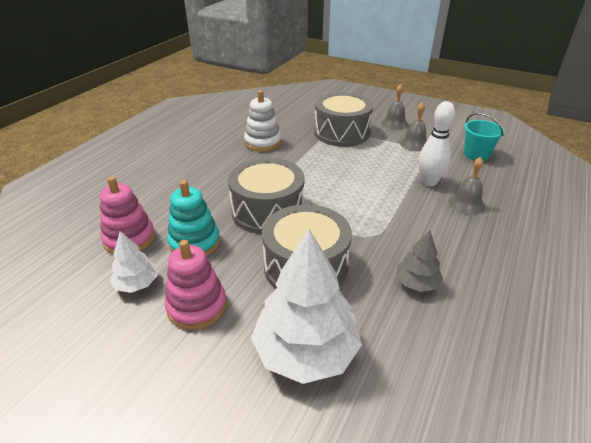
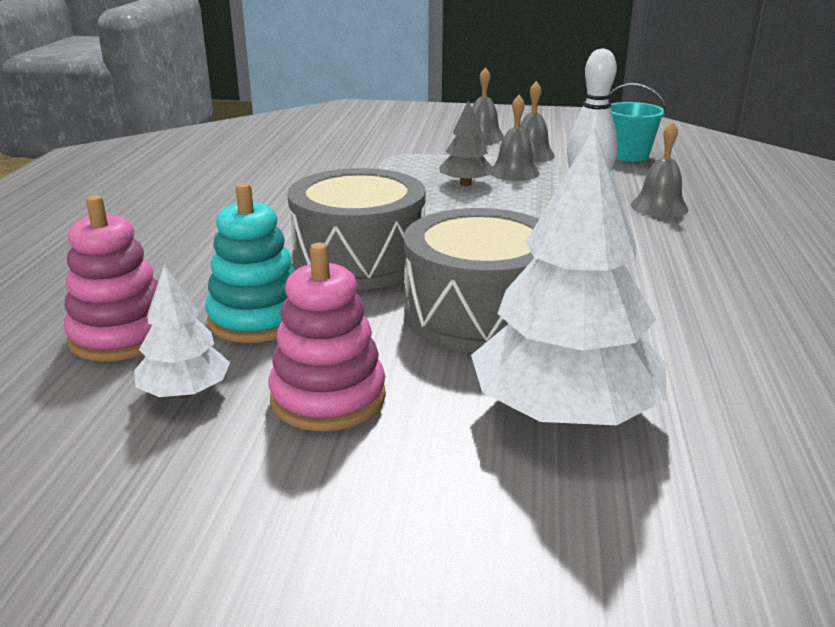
camera: 20 degrees left, 10 degrees down
white stacking toy [244,90,281,152] -> none
grey drum [314,92,373,147] -> none
grey tree [396,230,443,292] -> grey tree moved to [439,100,494,186]
none -> grey bell [491,95,540,181]

